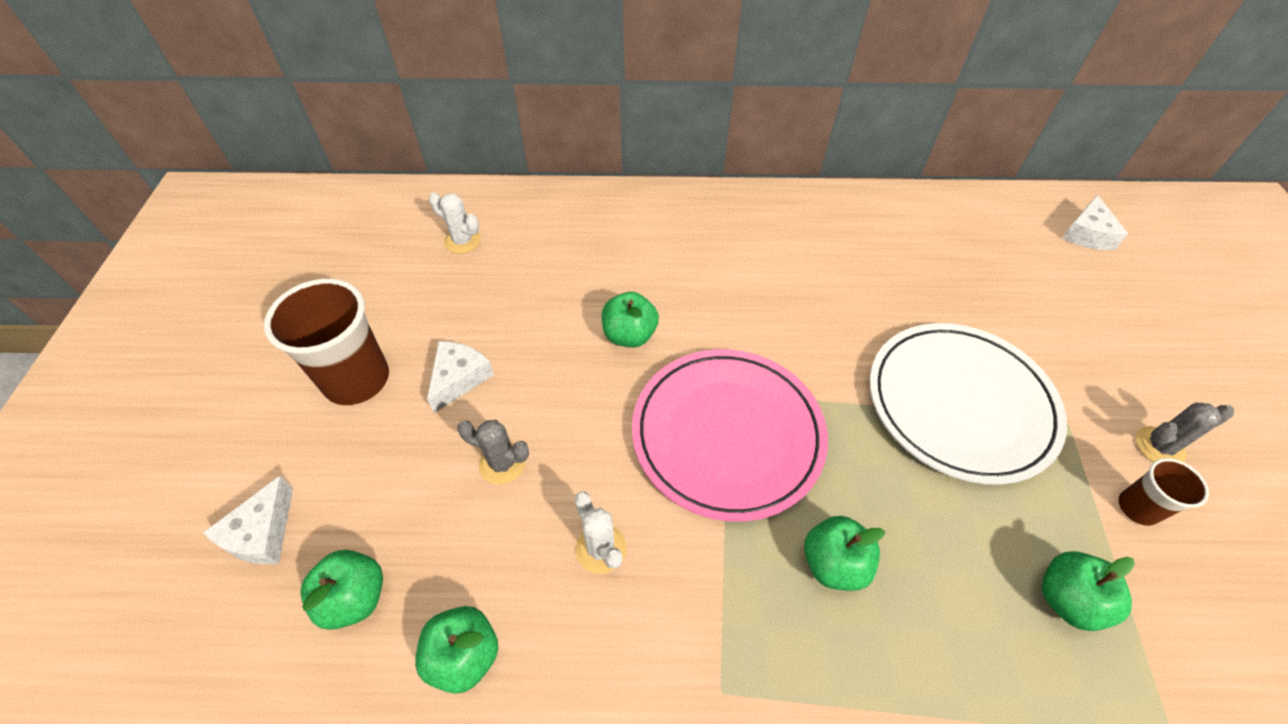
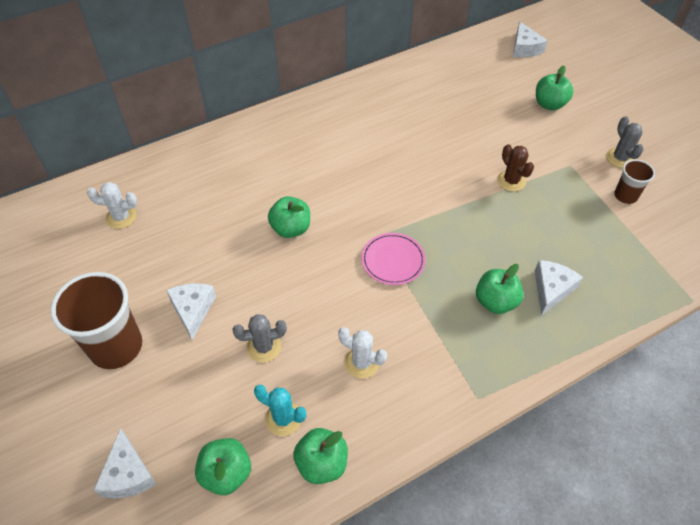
camera: 30 degrees left, 0 degrees up
pink plate [632,349,828,522] -> pink plate [361,233,426,285], size x0.48
white plate [870,323,1067,485] -> brown cactus [497,144,534,192]
green apple [1042,551,1135,631] -> green apple moved to [536,66,573,110]
grey cactus [1136,403,1234,462] -> grey cactus turned 60 degrees counterclockwise [606,116,644,168]
none -> turquoise cactus [254,385,306,436]
none -> white cheese [534,260,583,315]

